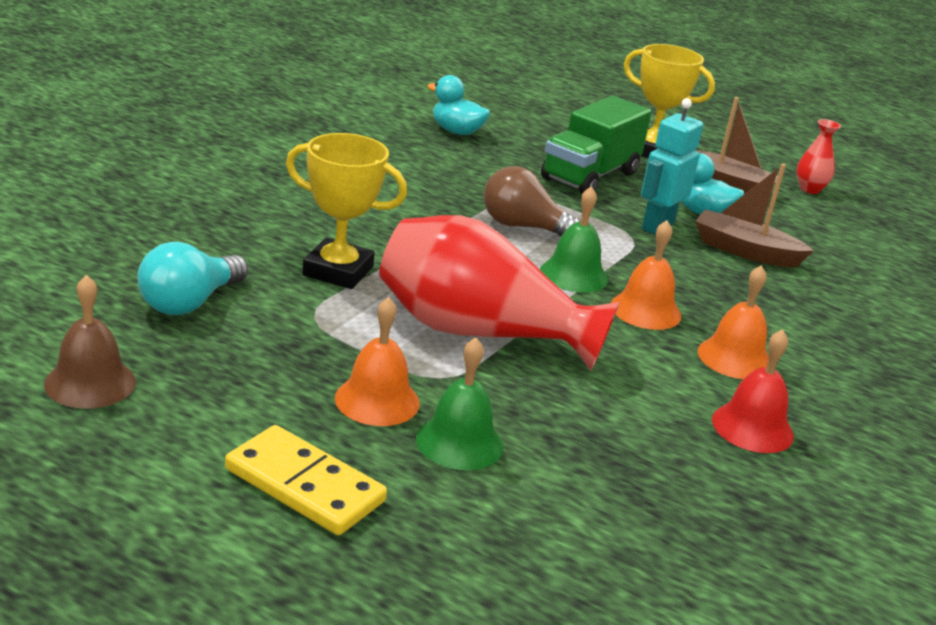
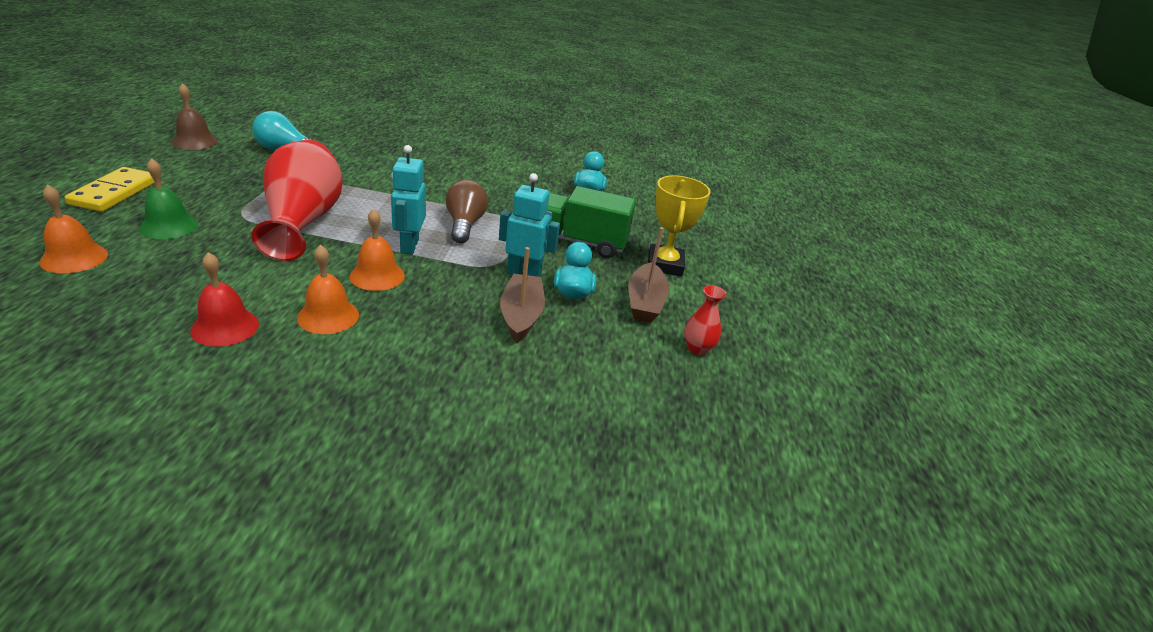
camera: 65 degrees right, 5 degrees up
yellow trophy [286,133,407,289] -> none
orange bell [335,297,420,426] -> orange bell moved to [39,184,108,273]
green bell [540,186,608,293] -> turquoise robot [391,145,426,255]

